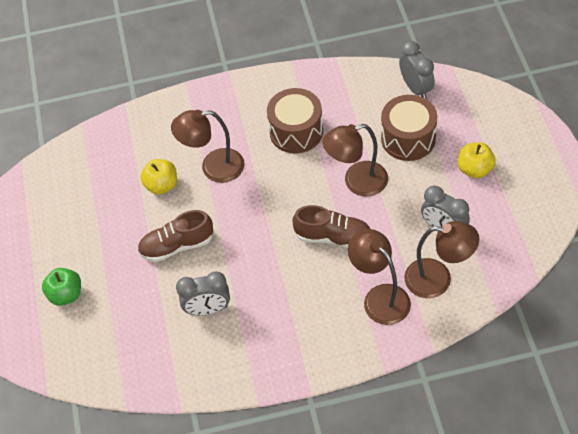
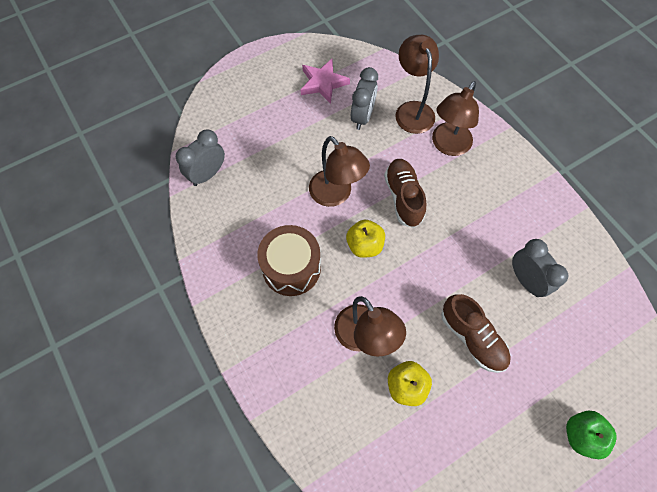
camera: 115 degrees left, 10 degrees up
brown drum [381,95,437,161] -> none
yellow apple [458,142,496,178] -> yellow apple moved to [346,219,385,258]
none -> pink star [301,59,350,104]

